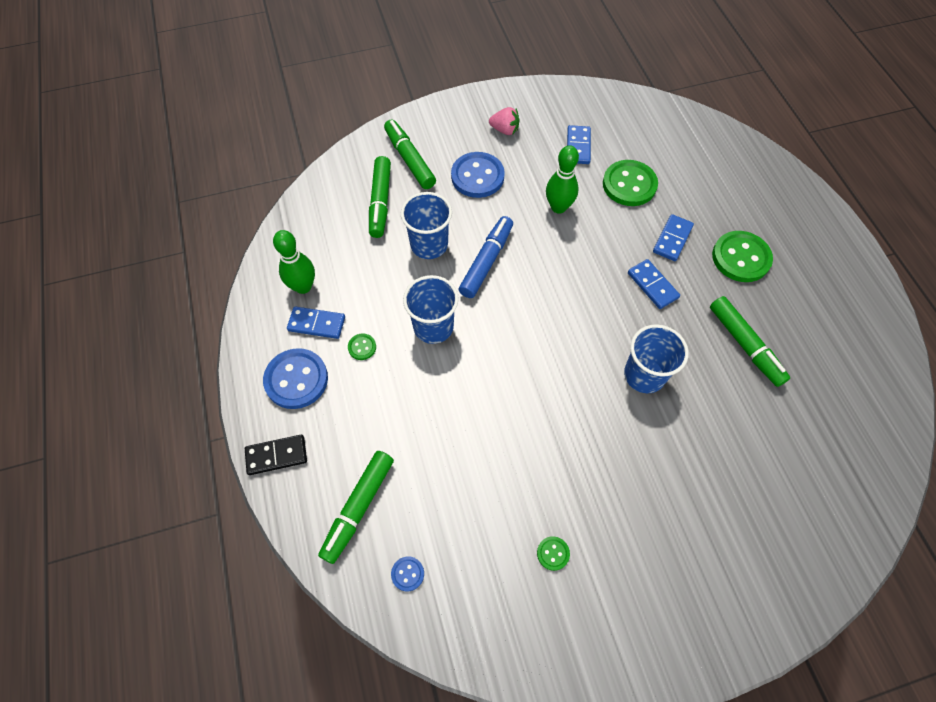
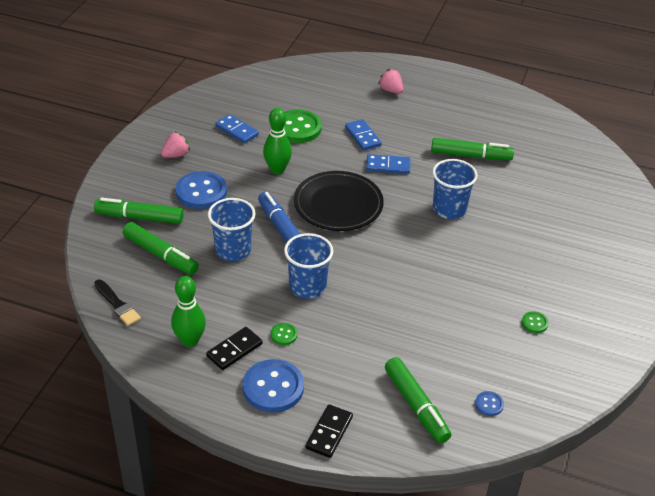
camera: 55 degrees left, 20 degrees down
blue domino [287,306,345,339] -> black domino [206,327,262,370]
green button [712,231,773,282] -> none
none -> black brush [94,280,141,326]
none -> black plate [294,171,384,231]
none -> pink strawberry [378,69,403,94]

